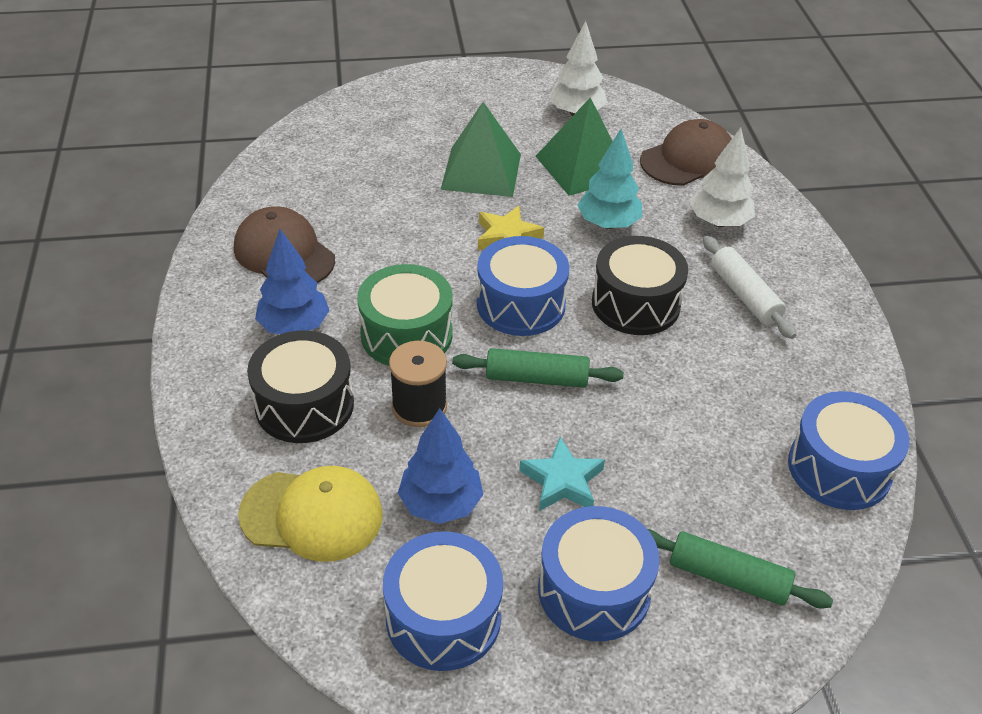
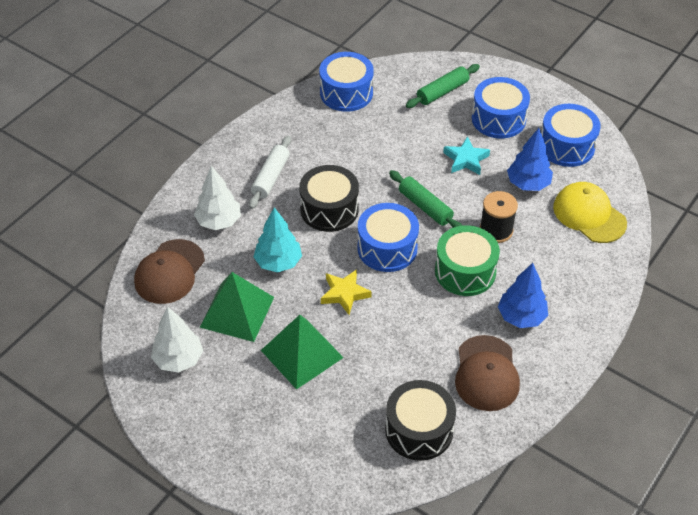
camera: 135 degrees left, 5 degrees up
black drum [247,330,354,443] -> black drum moved to [385,380,456,461]
brown cap [640,119,732,186] -> brown cap turned 75 degrees counterclockwise [134,239,205,304]
green rolling pin [648,529,833,609] -> green rolling pin turned 75 degrees clockwise [406,64,480,108]

